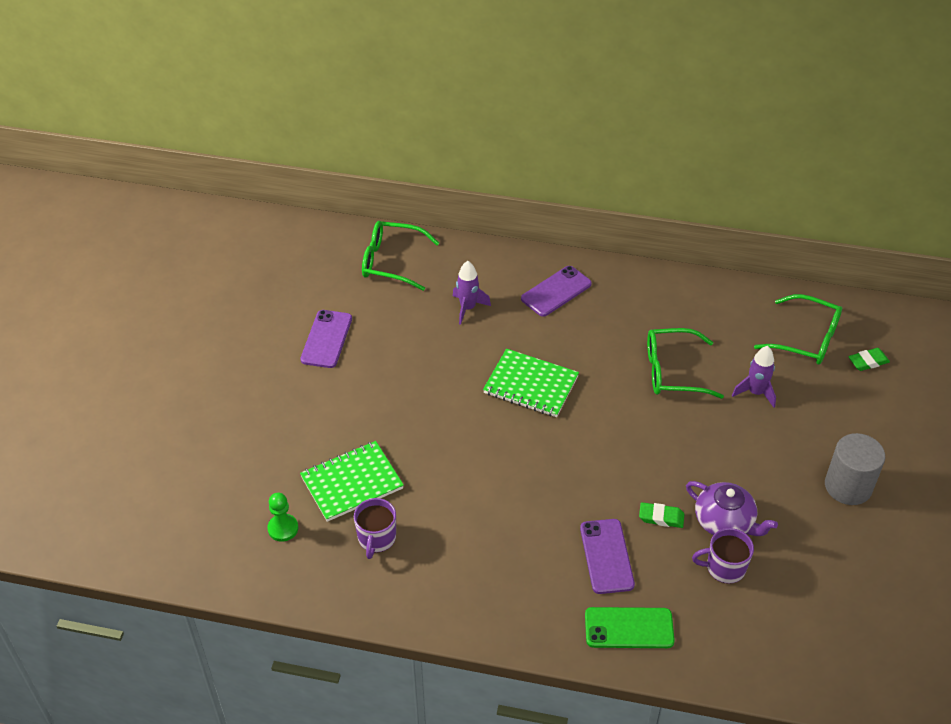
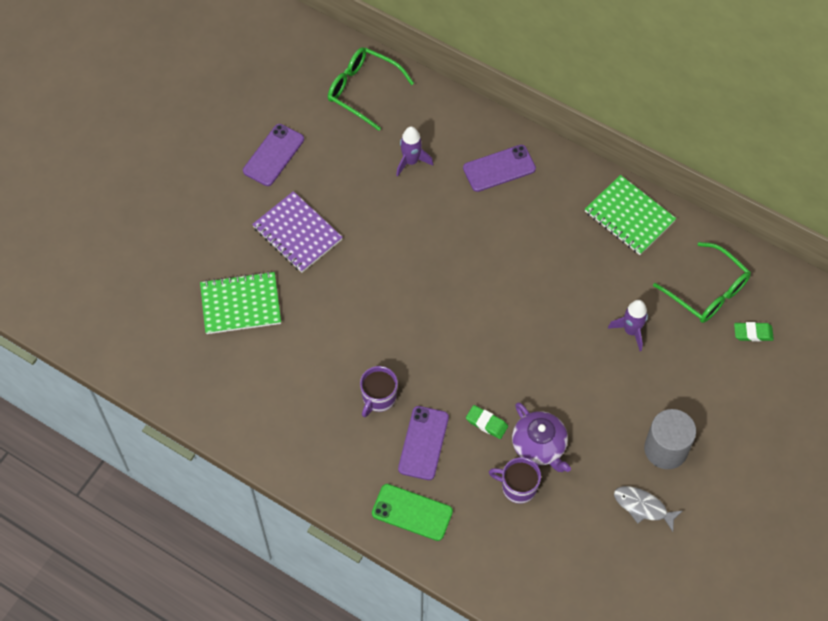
camera: 20 degrees right, 15 degrees up
green pawn [267,493,298,542] -> none
purple mug [354,498,396,559] -> purple mug moved to [360,366,398,417]
green notebook [483,349,579,417] -> green notebook moved to [585,175,676,255]
green glasses [647,328,724,399] -> none
none -> purple notebook [252,191,343,273]
none -> grey fish [614,486,682,532]

